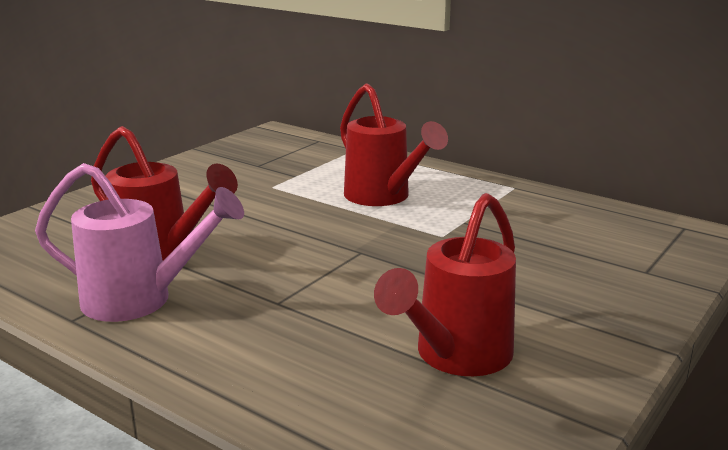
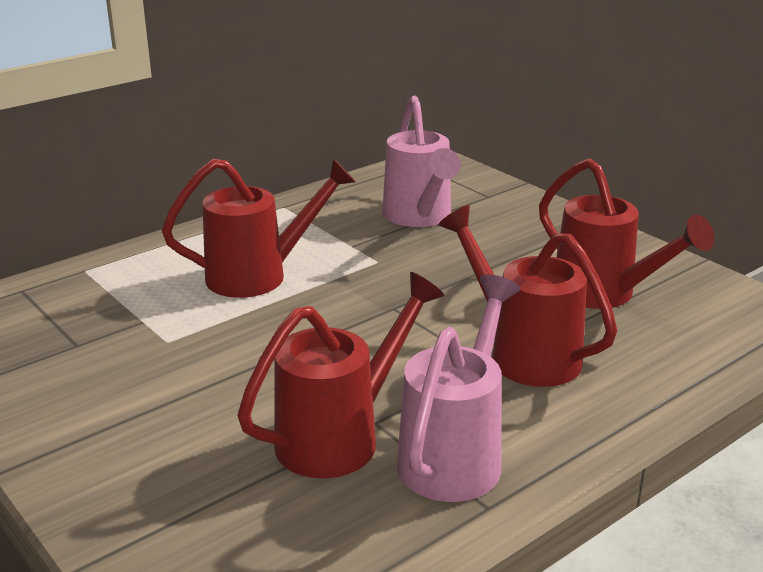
camera: 75 degrees left, 5 degrees up
none -> pink watering can [382,96,461,227]
none -> red watering can [439,205,617,387]

